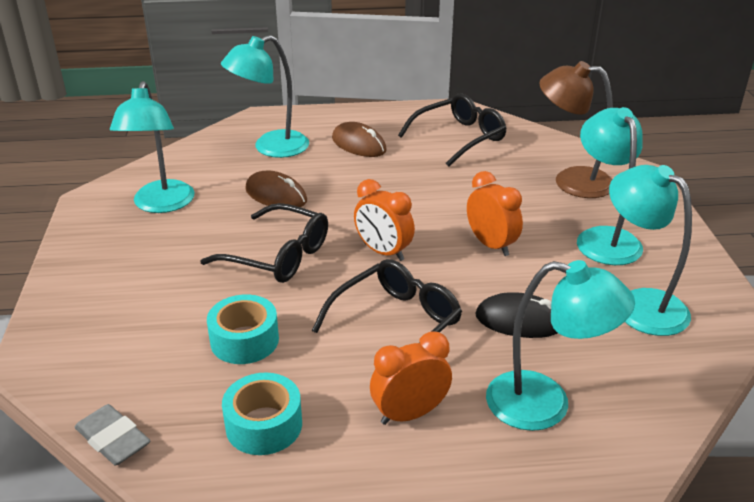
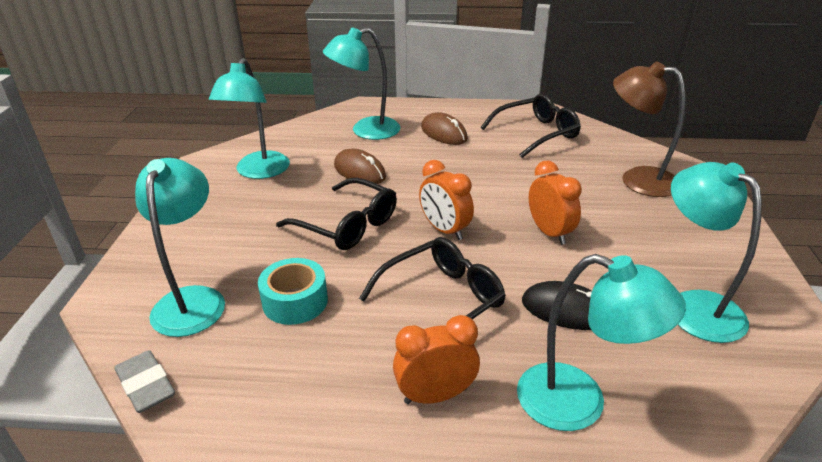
camera: 10 degrees right, 0 degrees up
turquoise tape [222,372,302,455] -> none
turquoise lamp [577,107,643,265] -> turquoise lamp moved to [135,158,225,337]

